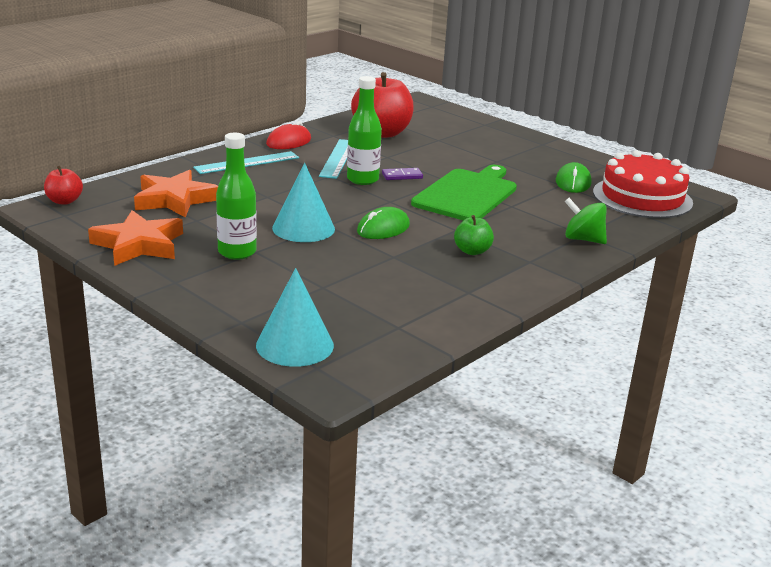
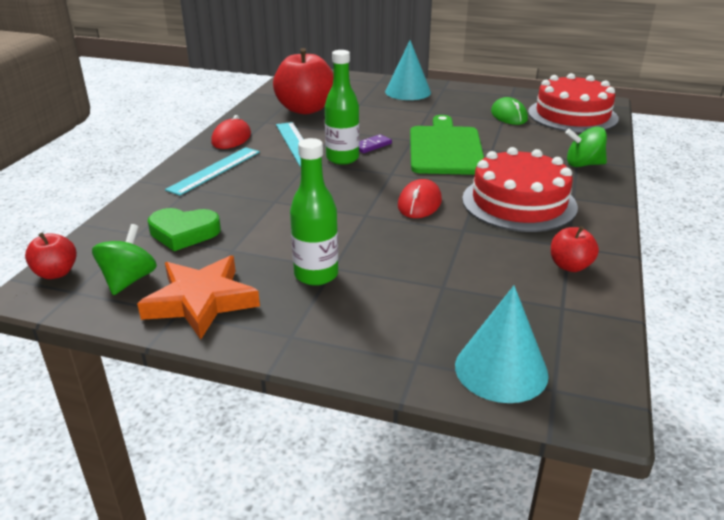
camera: 25 degrees left, 5 degrees up
orange star [134,170,218,218] -> green heart [148,208,221,251]
turquoise cone [272,163,335,242] -> turquoise cone moved to [385,40,431,100]
green mouse [357,207,410,239] -> red mouse [398,179,442,218]
green apple [454,215,494,255] -> red cake [462,147,578,232]
none -> green spinning top [92,224,157,295]
none -> red apple [551,226,599,272]

